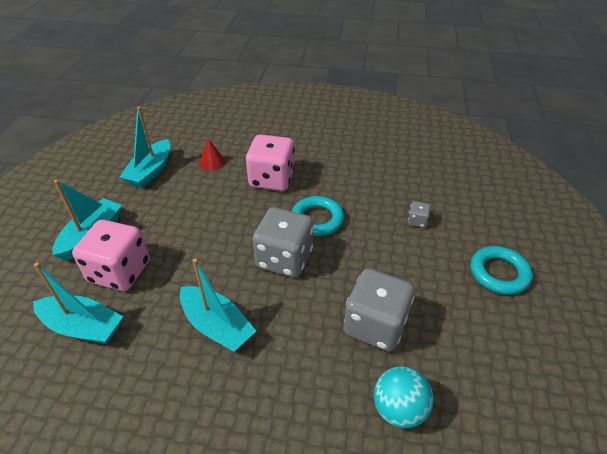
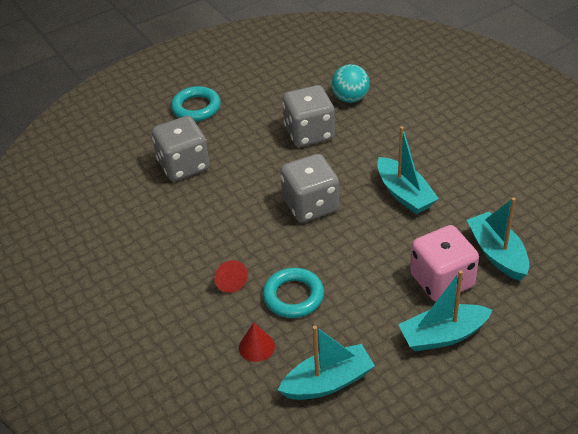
camera: 130 degrees left, 0 degrees up
turquoise boat [180,258,256,352] -> turquoise boat turned 150 degrees clockwise [377,126,439,214]
pink dice [246,134,295,191] -> red cone [214,260,248,293]
turquoise ring [292,196,344,236] -> turquoise ring moved to [263,268,324,318]
grey dice [408,201,431,228] -> grey dice [152,116,210,181], size x2.34

